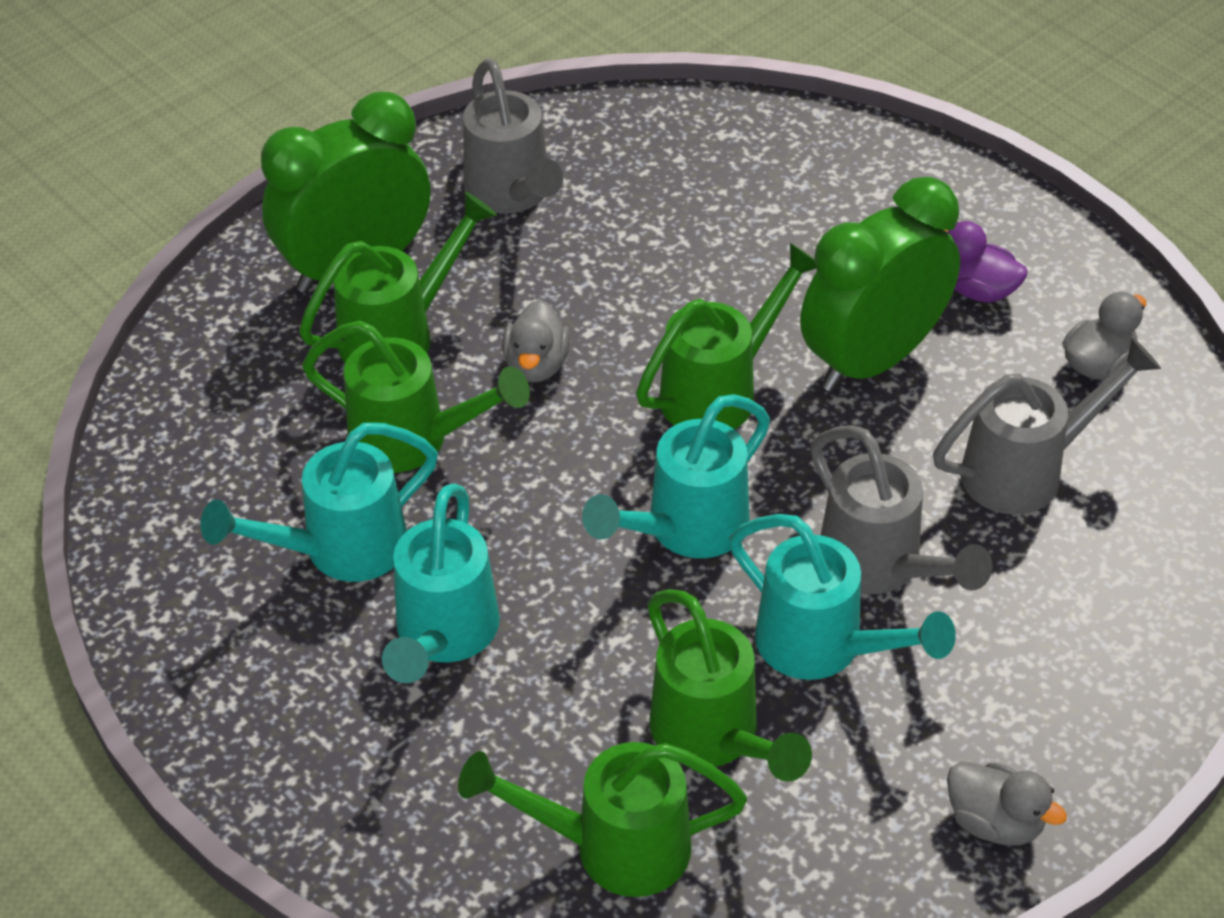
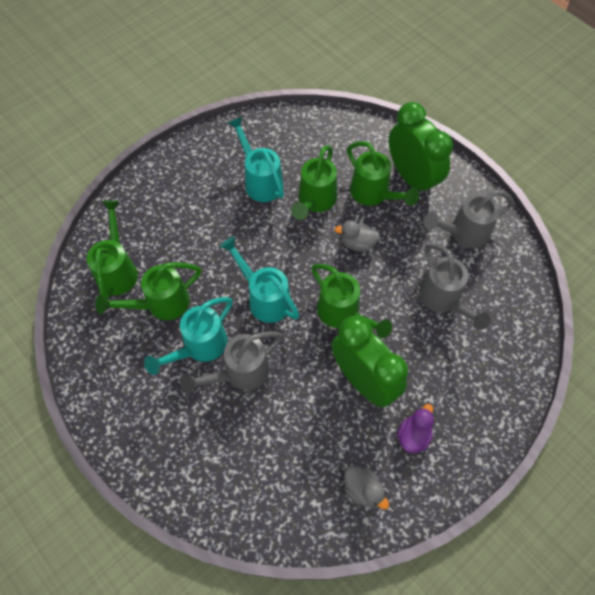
camera: 90 degrees right, 15 degrees up
turquoise watering can [382,484,500,683] -> none
grey watering can [933,337,1161,515] -> grey watering can moved to [419,244,491,330]
grey duck [947,761,1067,846] -> none

